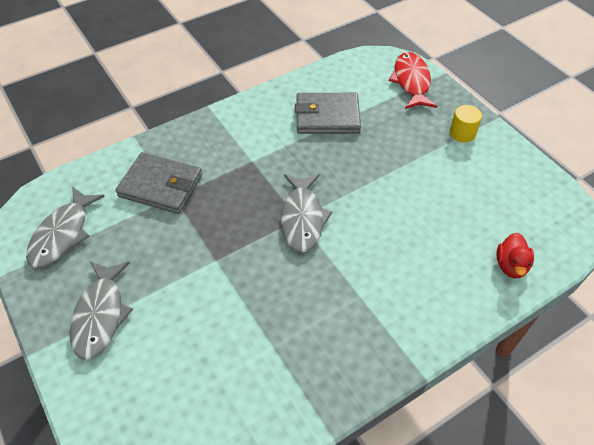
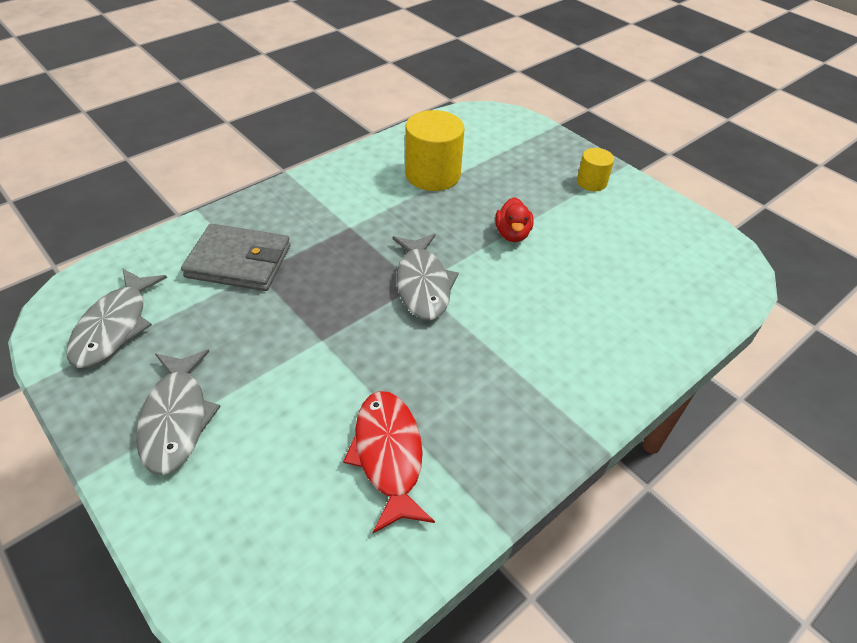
camera: 10 degrees left, 5 degrees down
grey wallet [295,93,361,134] -> yellow cylinder [405,110,464,191]
red fish [389,52,437,109] -> red fish moved to [343,391,435,533]
red duck [496,233,534,278] -> red duck moved to [495,197,533,242]

